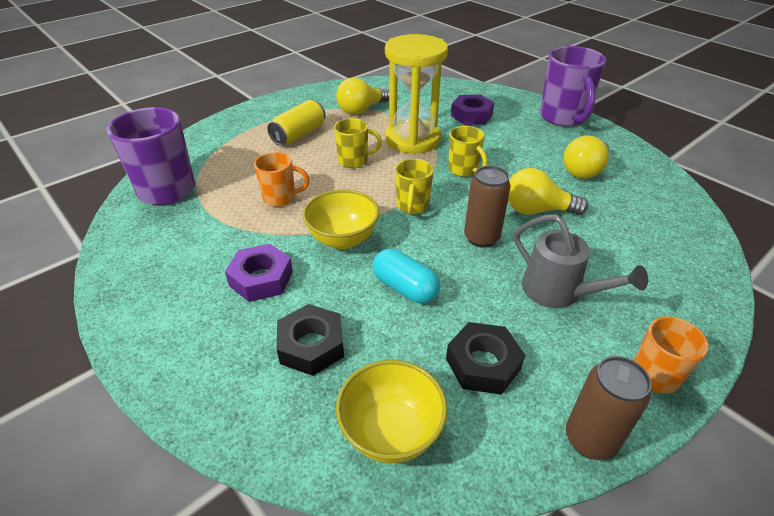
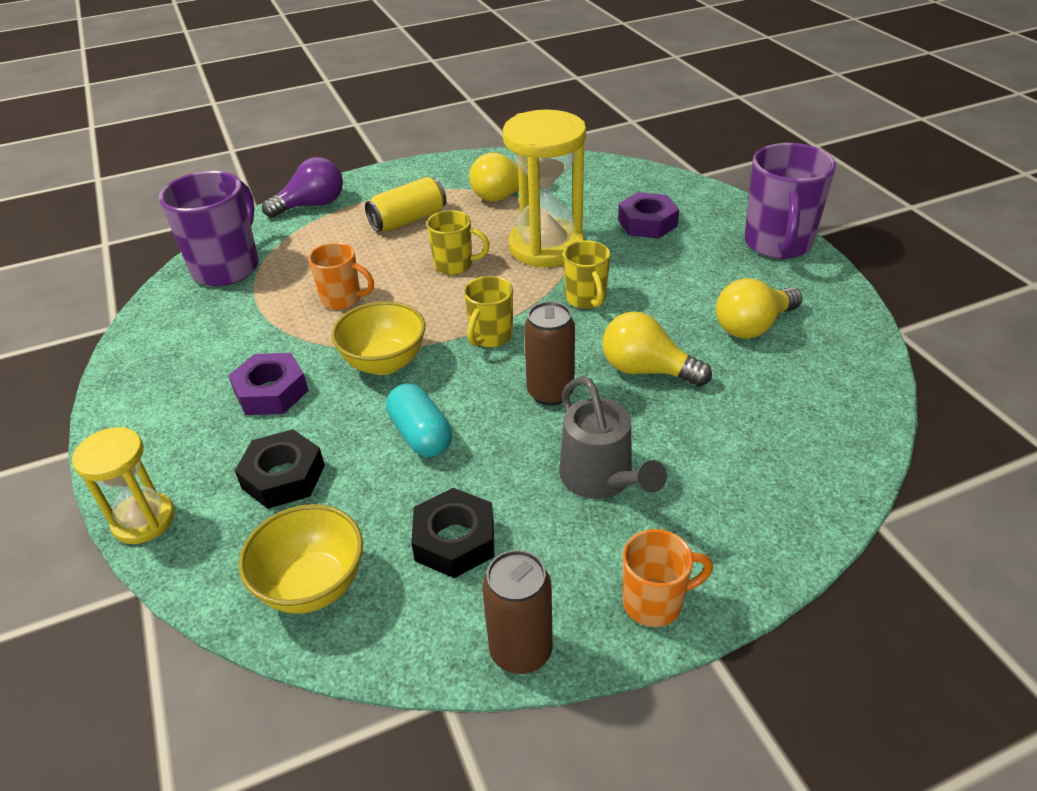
camera: 20 degrees right, 0 degrees up
none -> yellow hourglass [72,427,175,544]
none -> purple light bulb [262,157,343,218]

